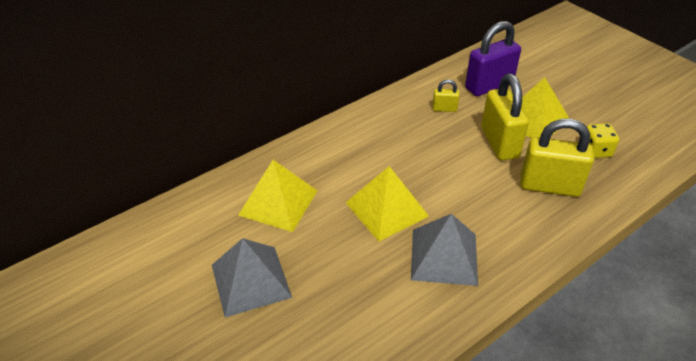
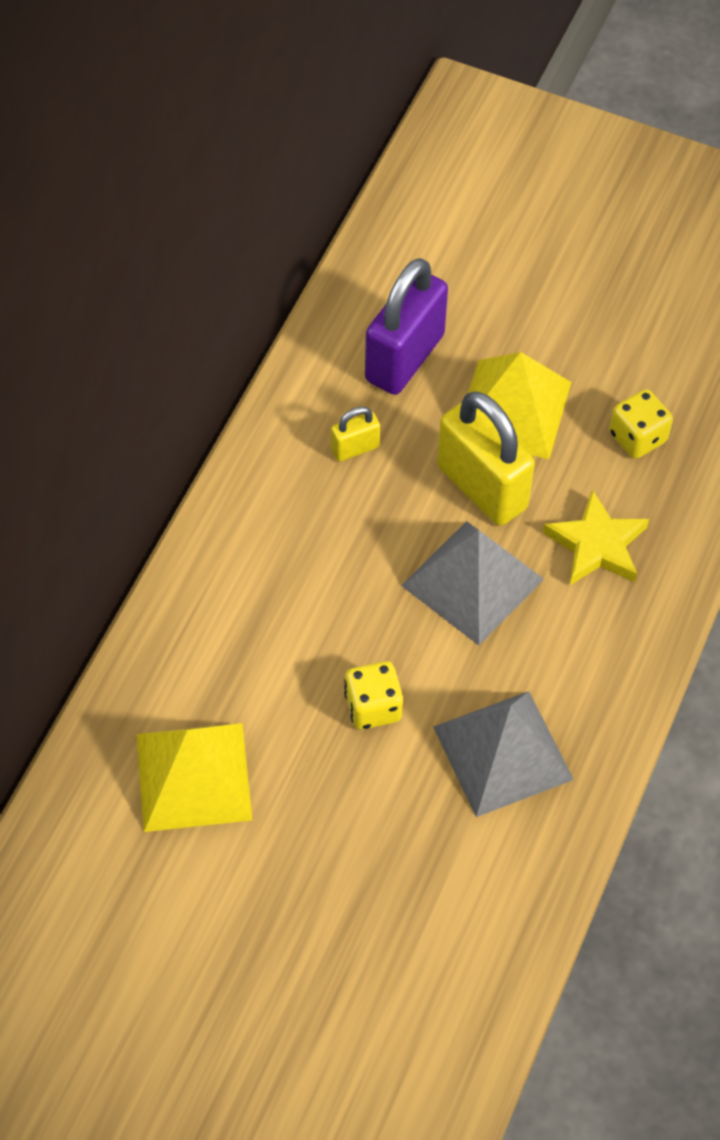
camera: 30 degrees left, 15 degrees up
grey pyramid [212,238,292,318] -> grey pyramid moved to [401,521,544,645]
yellow pyramid [346,166,429,241] -> yellow dice [344,661,403,730]
yellow padlock [521,118,594,197] -> yellow star [543,490,649,585]

